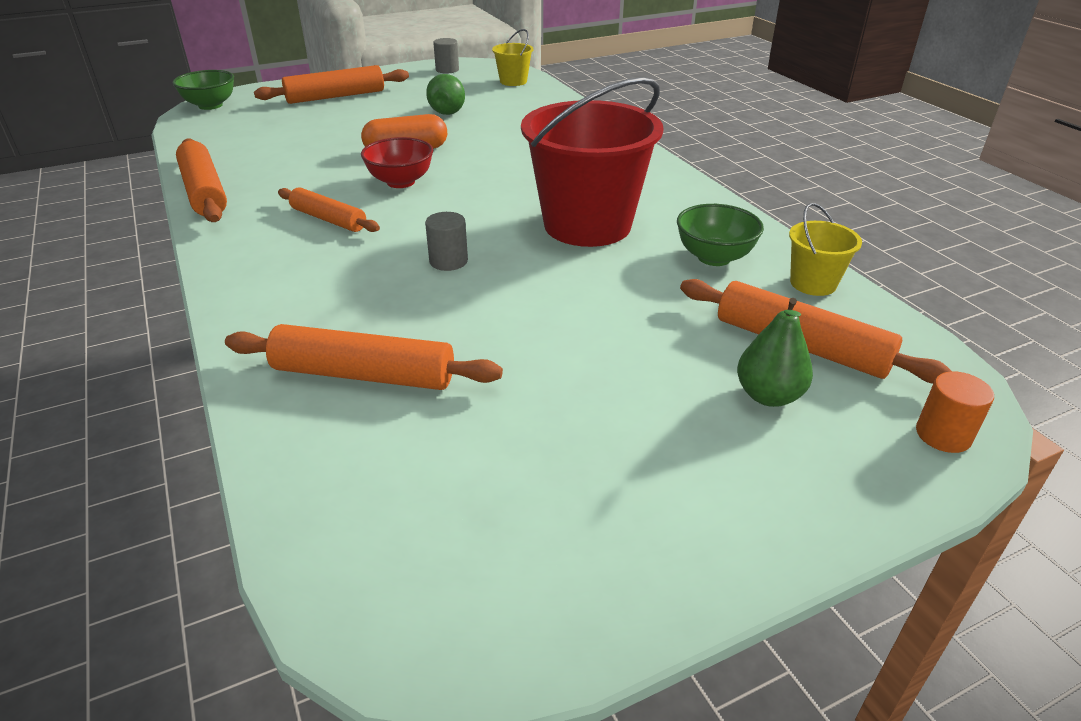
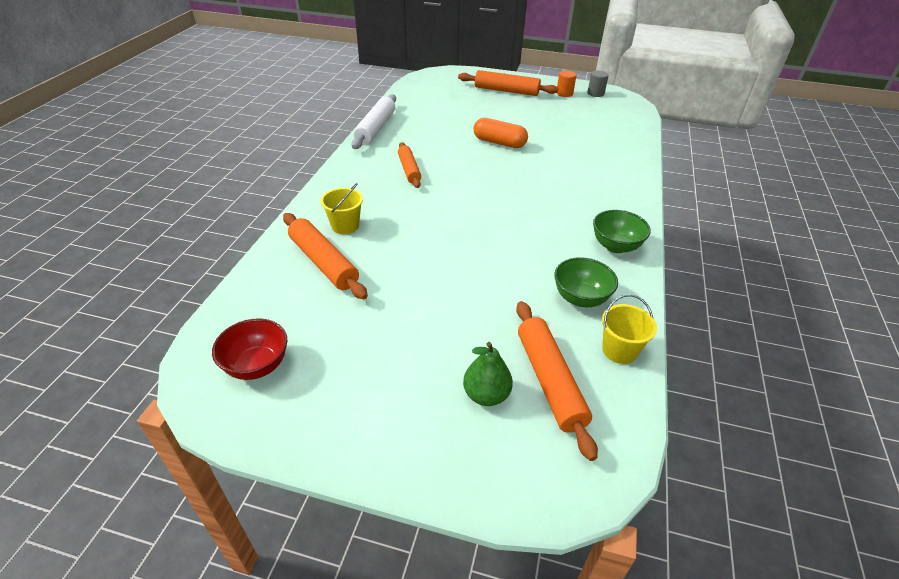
camera: 40 degrees right, 5 degrees up
green bowl [173,70,234,110] -> green bowl moved to [593,210,651,253]
orange rolling pin [176,138,227,222] -> white rolling pin [351,94,396,149]
red bowl [361,137,433,188] -> red bowl moved to [212,318,287,380]
grey cylinder [425,212,468,271] -> none
green pear [426,74,465,115] -> none
yellow bucket [492,29,533,86] -> yellow bucket moved to [320,183,363,234]
red bucket [521,77,663,247] -> none
orange cylinder [916,371,994,453] -> orange cylinder moved to [556,71,577,97]

